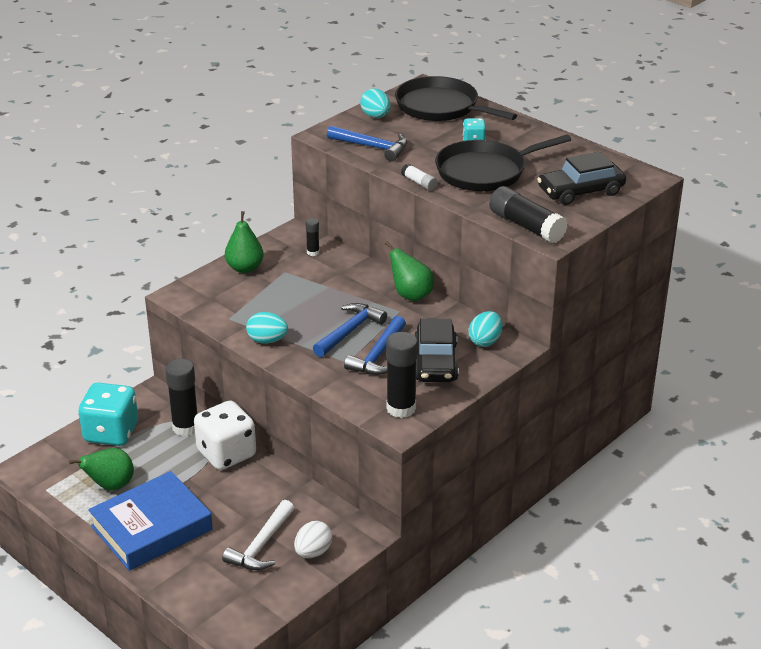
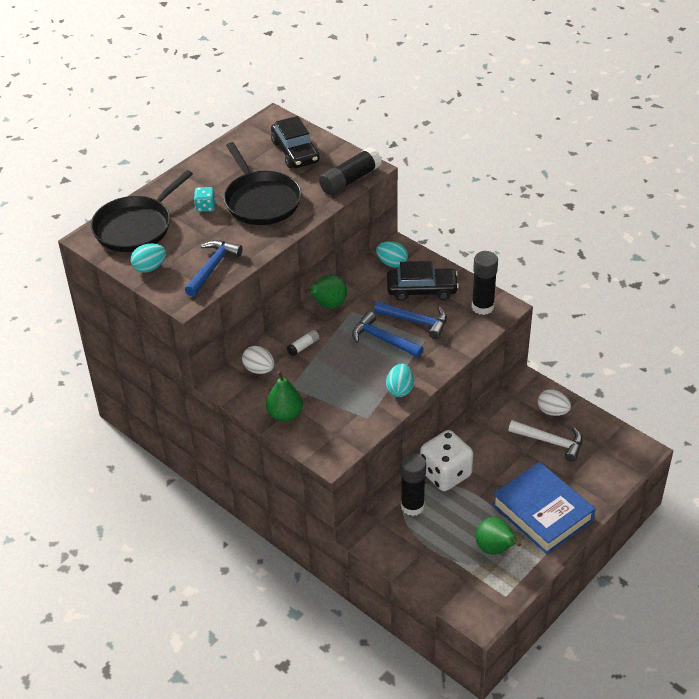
camera: 90 degrees left, 10 degrees up
turquoise dice [78,383,138,446] -> none
black glue stick [306,218,320,256] -> white egg [242,346,274,374]
white glue stick [401,163,437,190] -> white glue stick moved to [287,330,320,356]

